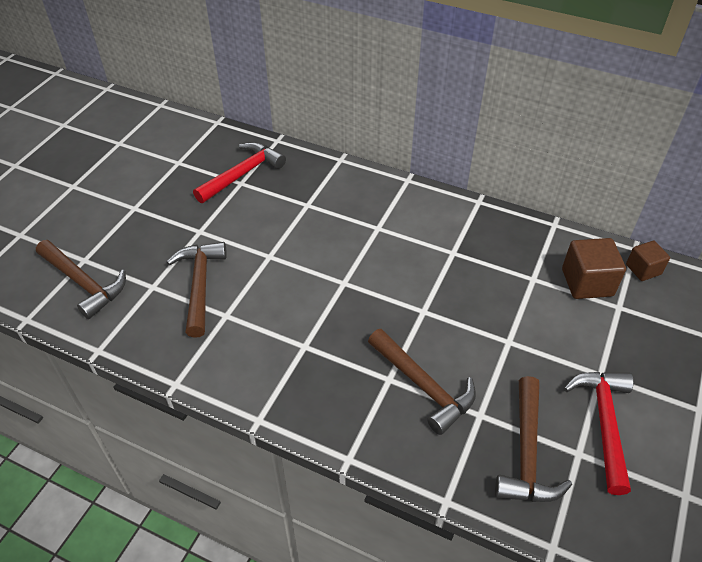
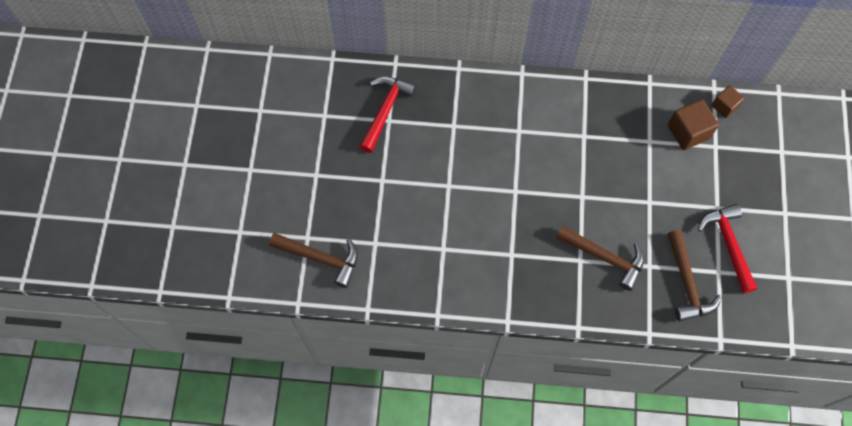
camera: 20 degrees left, 20 degrees up
brown hammer [167,242,227,338] -> none

